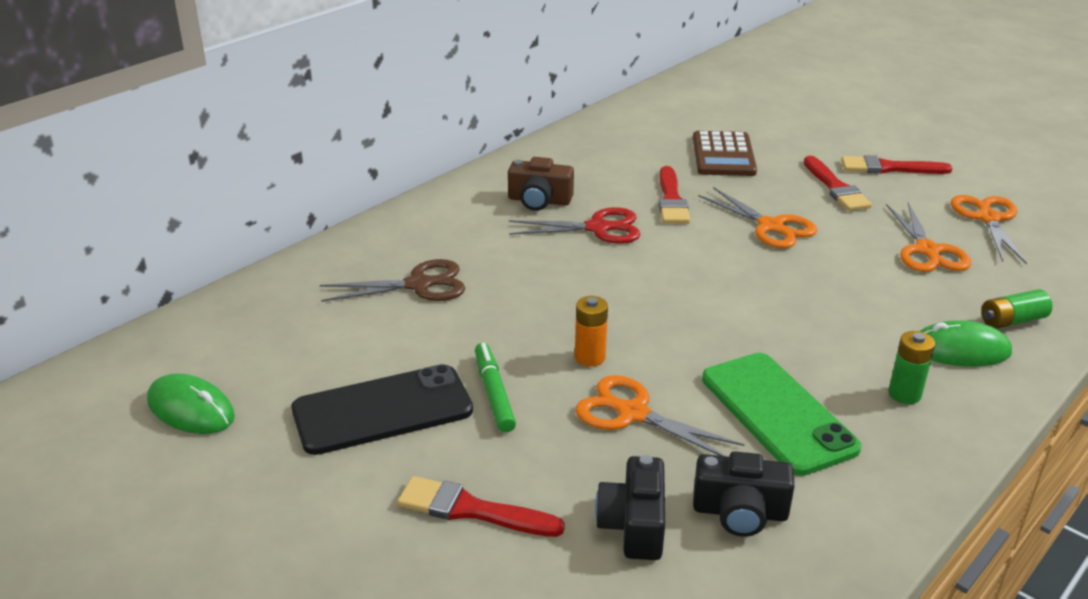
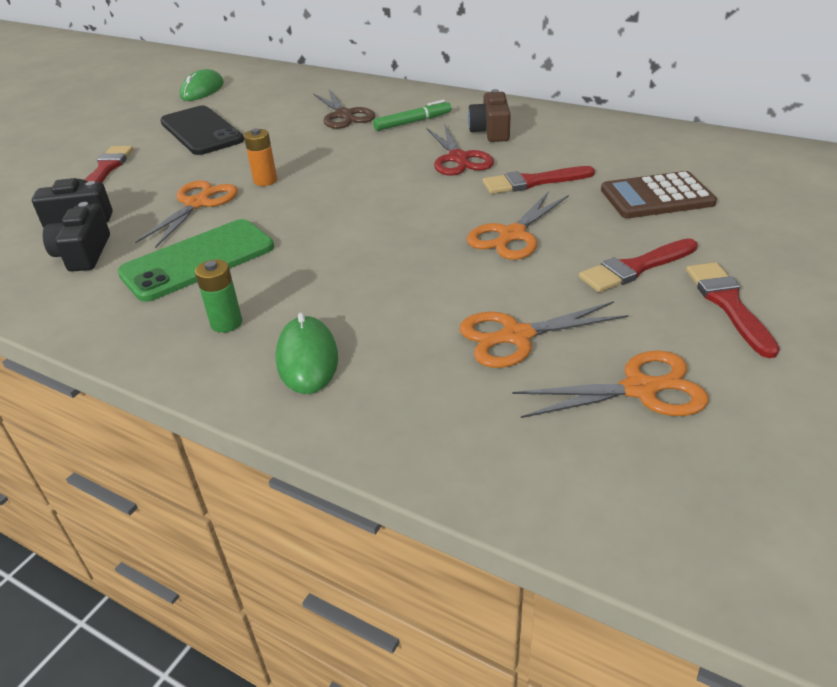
camera: 80 degrees right, 5 degrees up
green marker [475,343,516,433] -> green marker moved to [373,100,451,131]
green battery [981,289,1052,329] -> none

